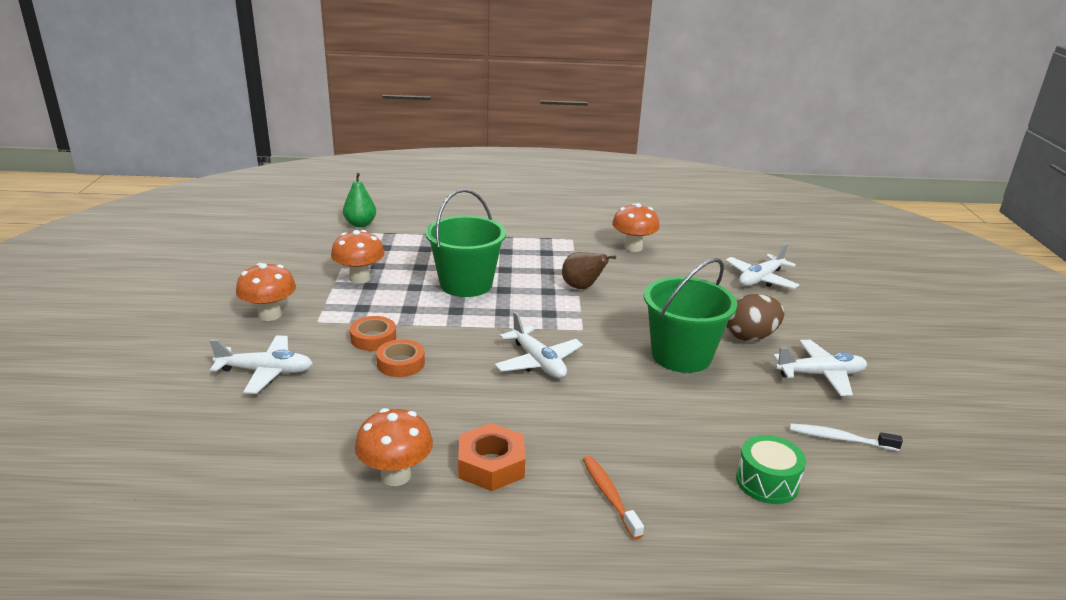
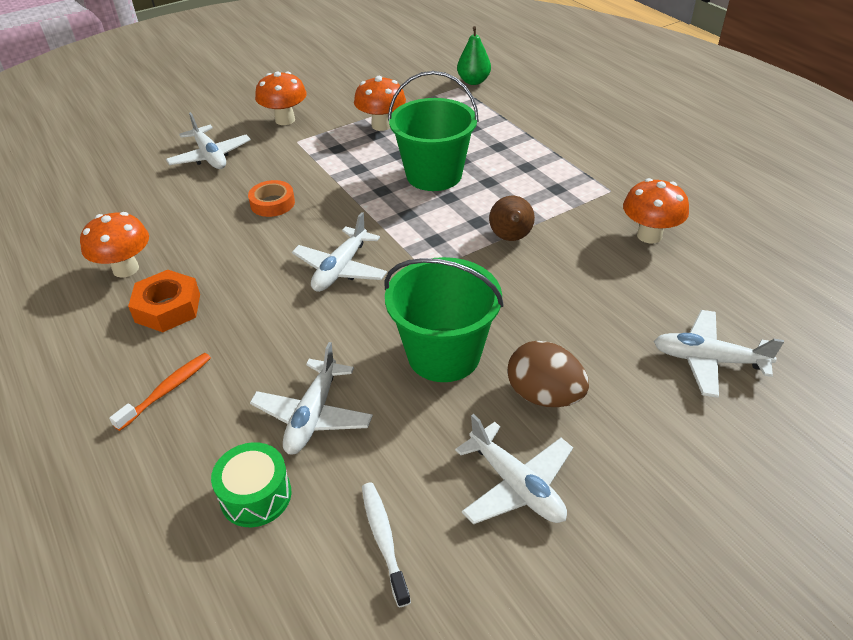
camera: 60 degrees right, 15 degrees up
orange tape [350,316,396,351] -> none
none -> white plane [250,342,373,455]

